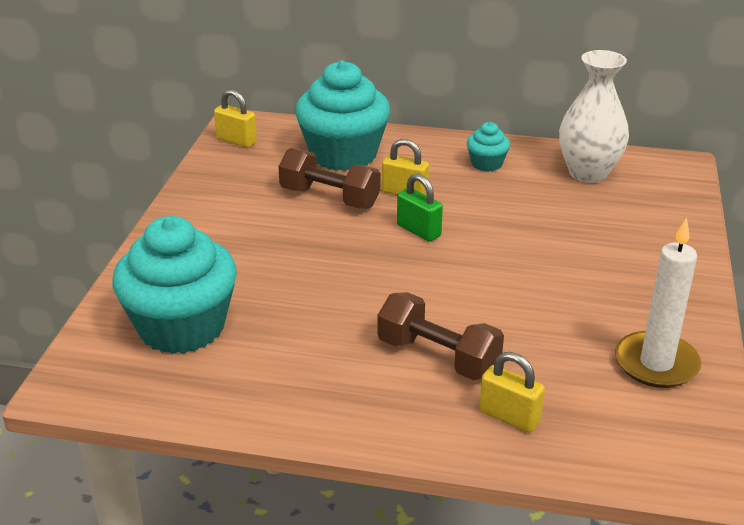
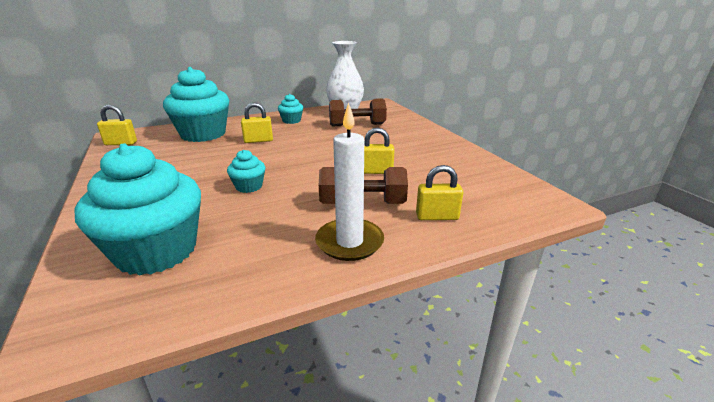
camera: 35 degrees left, 5 degrees down
brown dumbbell [278,148,380,209] -> brown dumbbell moved to [329,98,387,126]
green padlock [397,174,443,242] -> none
white candle [615,217,701,388] -> white candle moved to [315,102,384,261]
none -> turquoise cupcake [227,150,265,193]
none -> yellow padlock [364,128,395,174]

